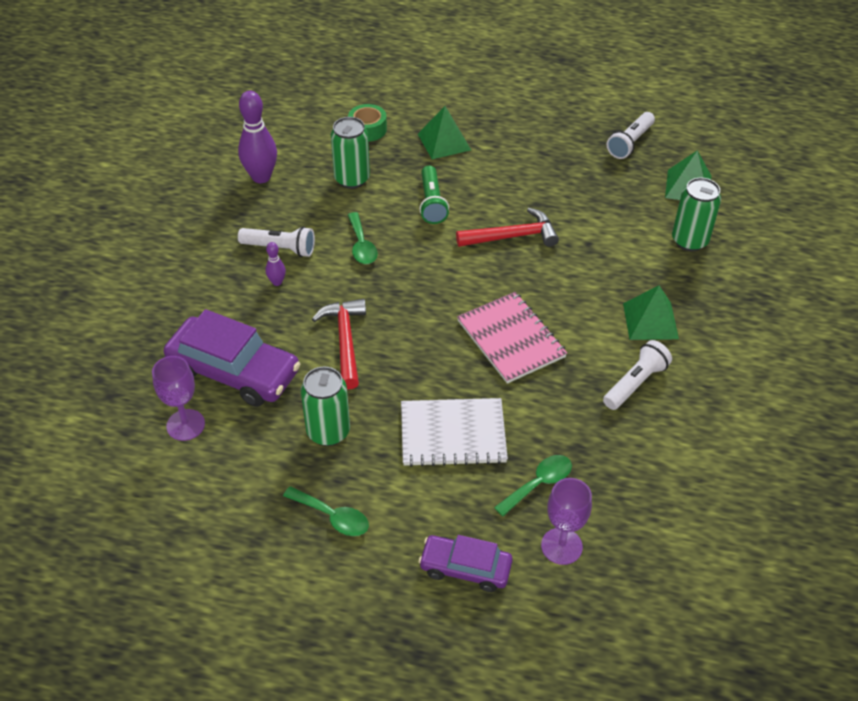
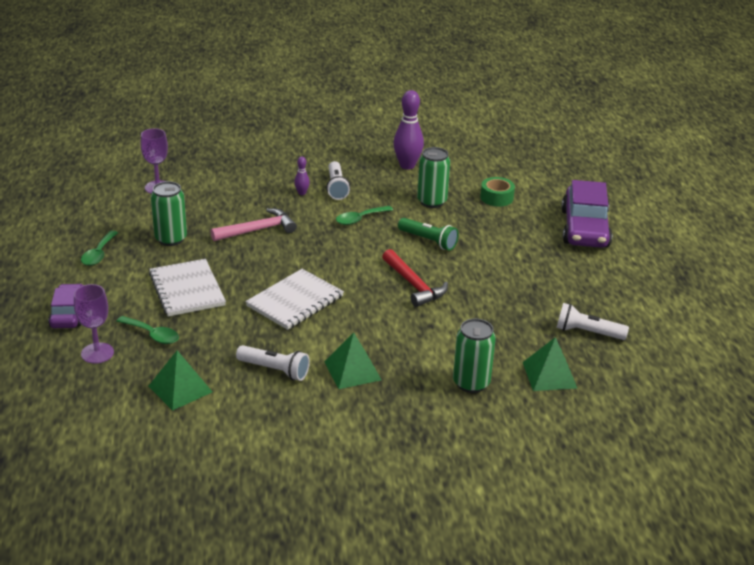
camera: 70 degrees right, 15 degrees down
purple car [164,309,300,407] -> purple car moved to [561,180,612,248]
red hammer [312,299,366,389] -> pink hammer [211,208,297,241]
green pyramid [418,106,471,159] -> green pyramid moved to [149,351,212,411]
green flashlight [419,165,449,224] -> green flashlight turned 120 degrees counterclockwise [398,218,459,251]
pink notebook [457,292,567,384] -> white notebook [245,269,344,330]

